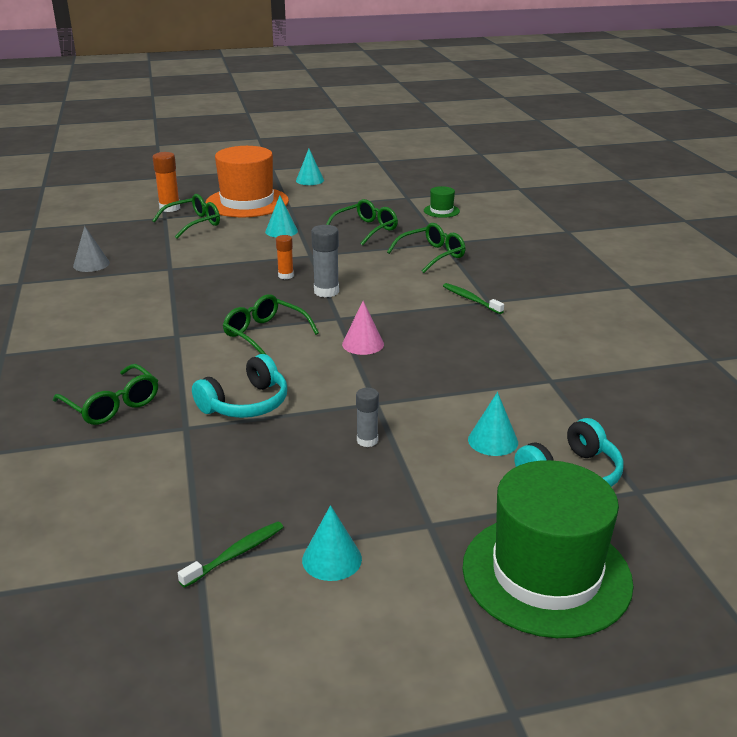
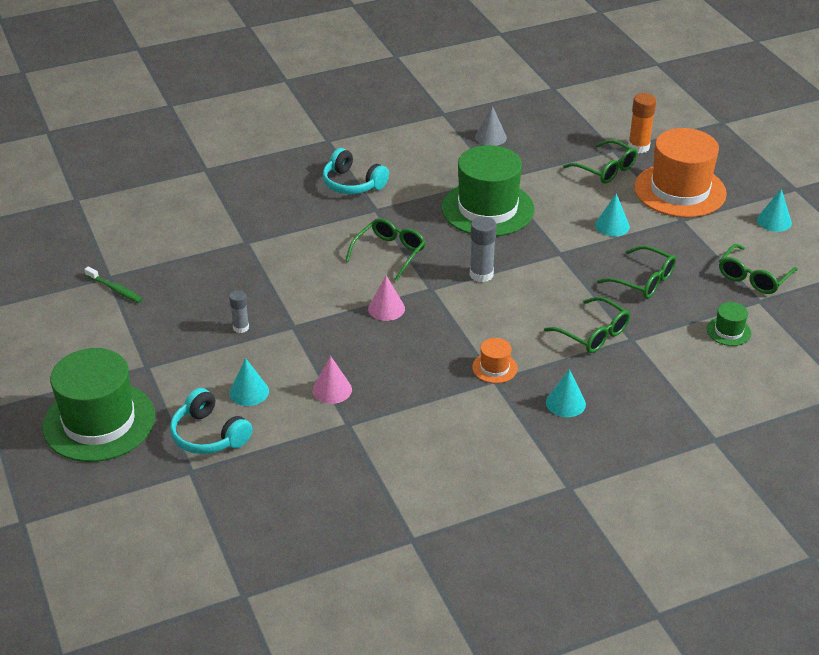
camera: 80 degrees right, 10 degrees up
green glasses [53,364,158,425] -> green glasses moved to [719,244,798,294]
turquoise headphones [192,354,287,418] -> turquoise headphones moved to [323,148,389,194]
orange glue stick [276,235,294,279] -> none
turquoise cone [302,505,362,581] -> turquoise cone moved to [546,369,586,417]
green toothbrush [443,283,504,314] -> orange hat [472,338,518,383]
none -> pink cone [313,356,352,404]
none -> green hat [442,145,535,236]

